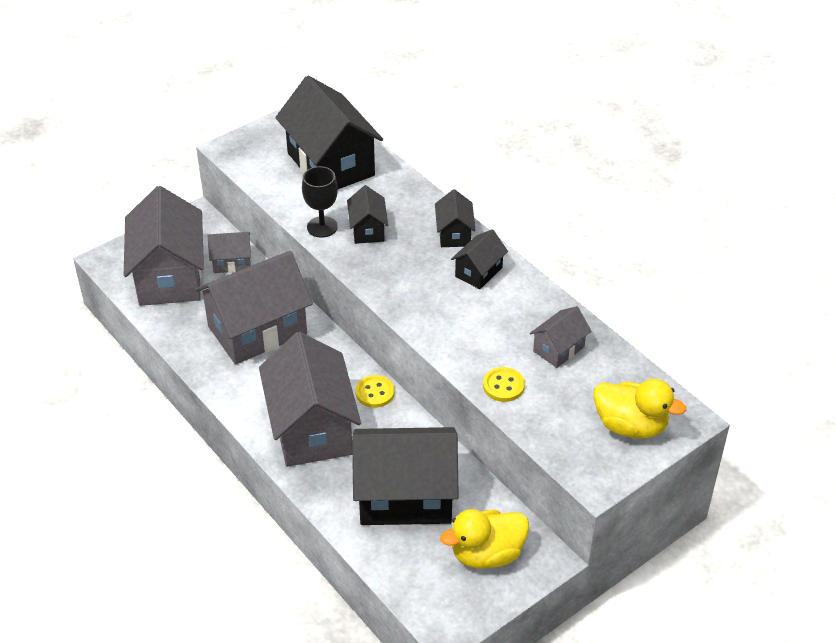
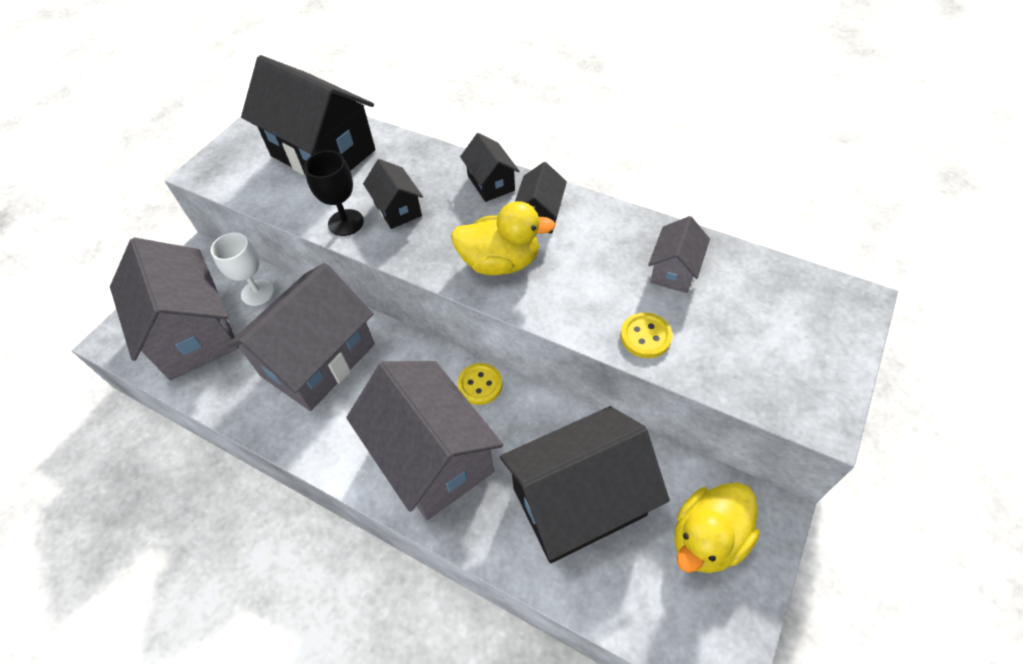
camera: 20 degrees left, 10 degrees up
grey house [208,232,251,273] -> white goblet [211,233,274,306]
yellow duck [593,379,686,439] -> yellow duck moved to [451,201,556,275]

